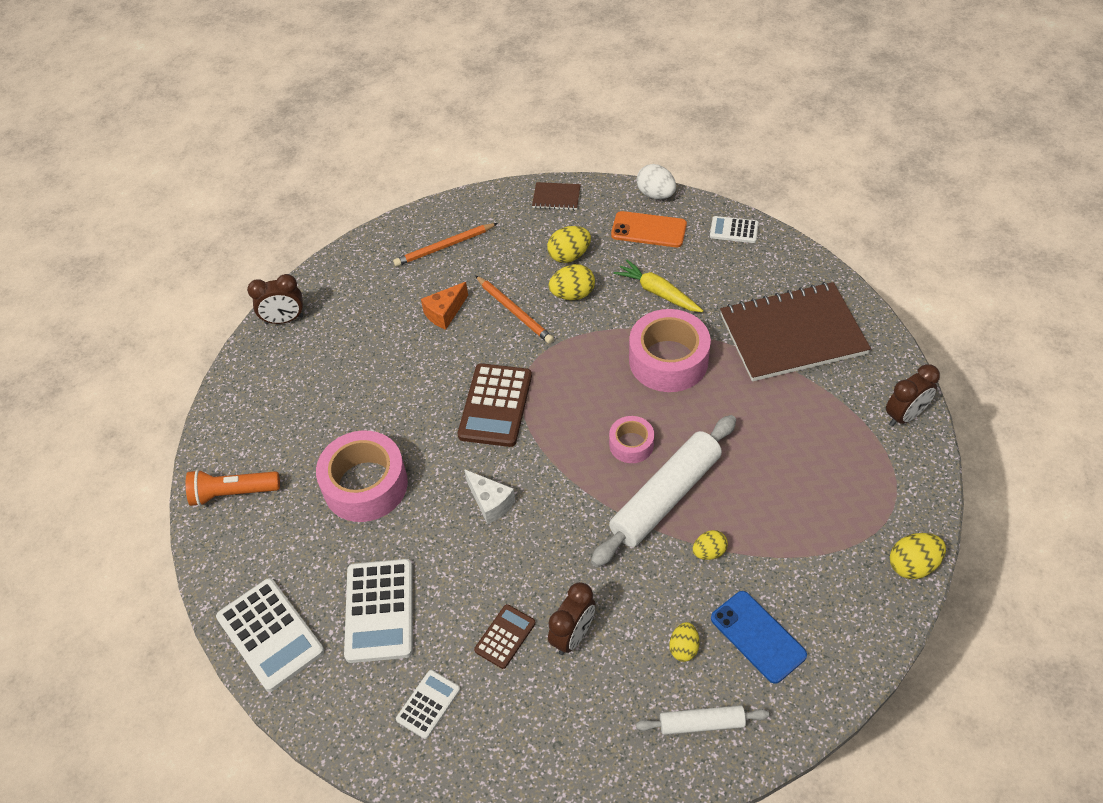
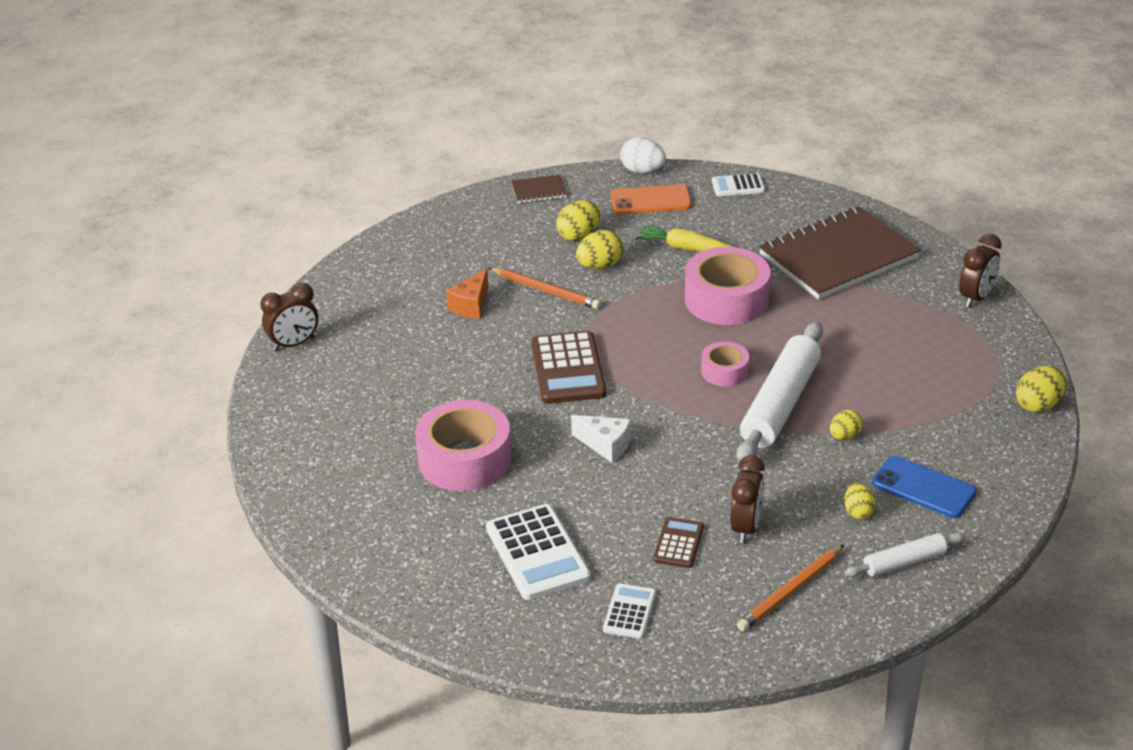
camera: 20 degrees left, 15 degrees down
orange flashlight [186,470,280,506] -> none
white calculator [216,578,324,692] -> none
orange pencil [393,223,498,266] -> orange pencil moved to [737,545,844,631]

